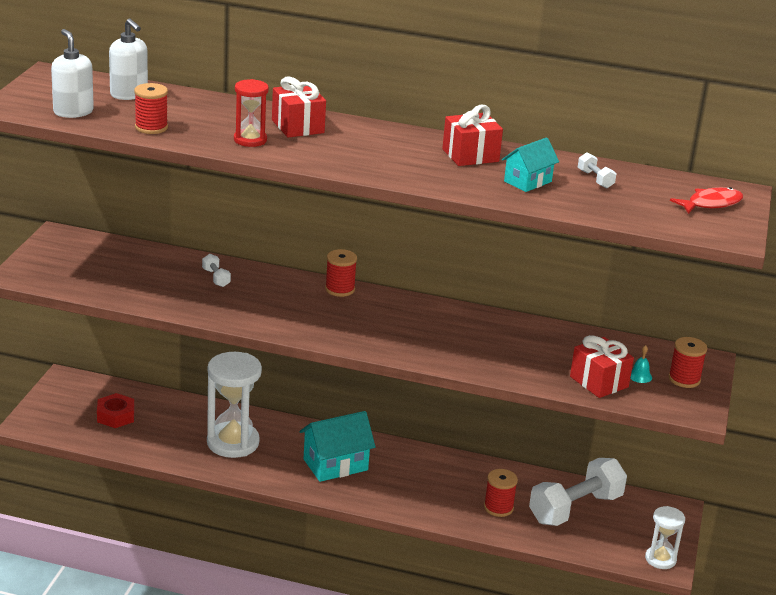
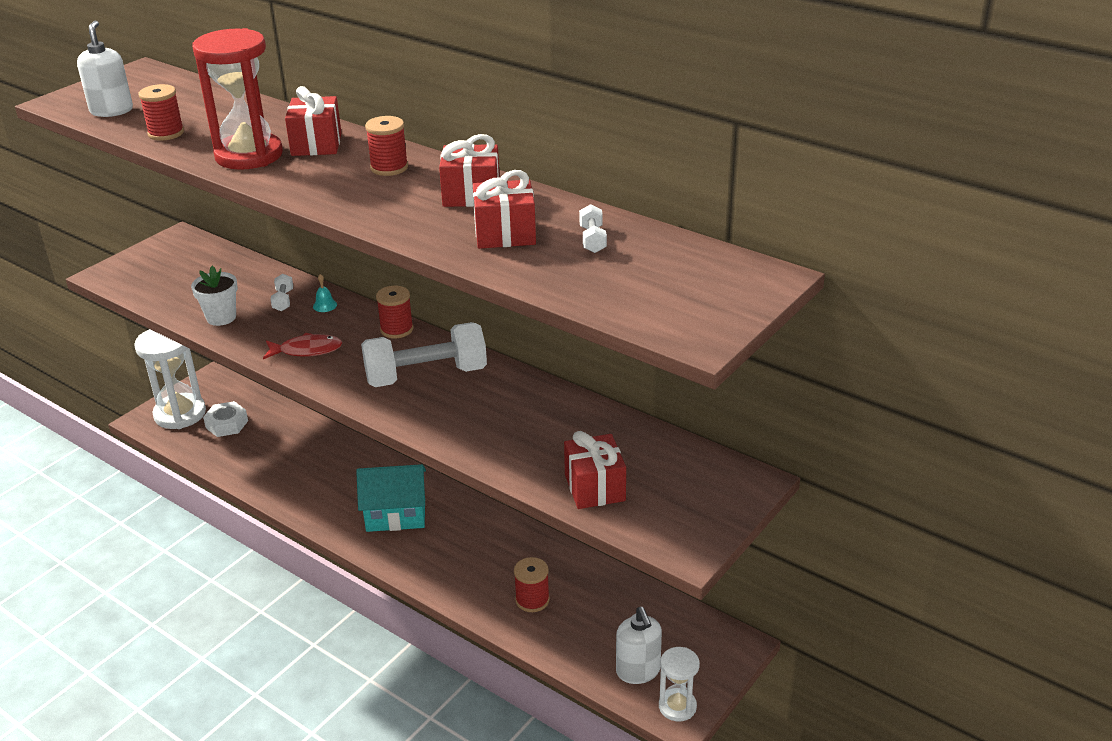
camera: 25 degrees right, 5 degrees up
red nut [97,393,134,428] -> white nut [203,401,248,437]
white soap dispenser [109,18,148,100] -> white soap dispenser moved to [616,607,662,684]
white hourglass [207,352,262,458] -> white hourglass moved to [134,329,206,429]
red hourglass [234,79,269,147] -> red hourglass [192,28,283,170], size x1.80
turquoise house [502,137,559,192] -> red gift [473,170,536,249]
white dumbbell [529,458,627,526] -> white dumbbell moved to [361,322,487,387]
turquoise bell [630,345,652,383] -> turquoise bell moved to [313,274,337,312]
red spool [669,337,707,388] -> red spool moved to [365,116,408,176]
red fish [670,187,743,214] -> red fish moved to [263,333,342,359]
none -> white flower pot [191,266,238,326]

